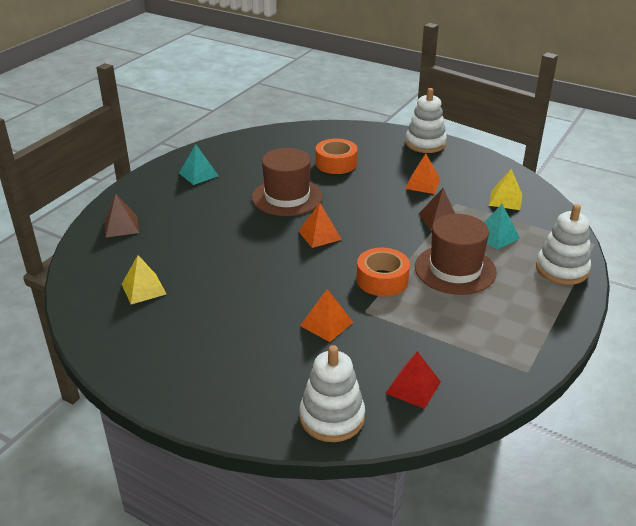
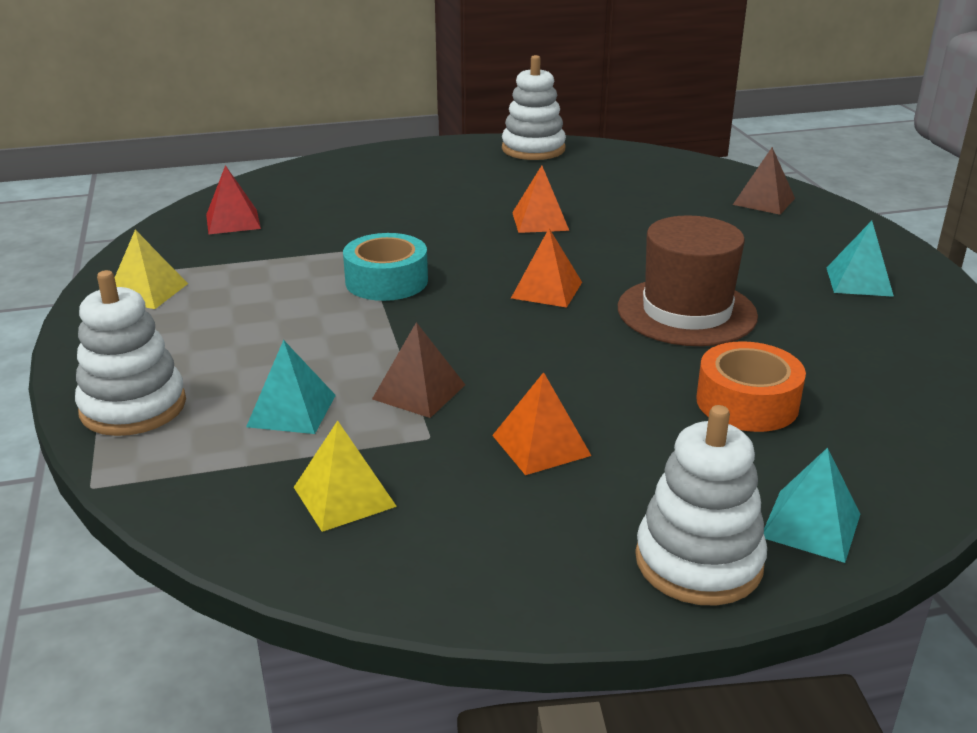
camera: 135 degrees right, 5 degrees down
yellow pyramid [122,255,166,304] -> yellow pyramid moved to [115,230,188,309]
white stacking toy [299,345,365,442] -> white stacking toy moved to [502,55,566,160]
orange pyramid [300,289,353,342] -> orange pyramid moved to [512,166,569,233]
orange tape [357,248,410,296] -> turquoise tape [343,233,428,301]
brown hat [415,214,497,295] -> none
none -> turquoise pyramid [764,447,860,563]

